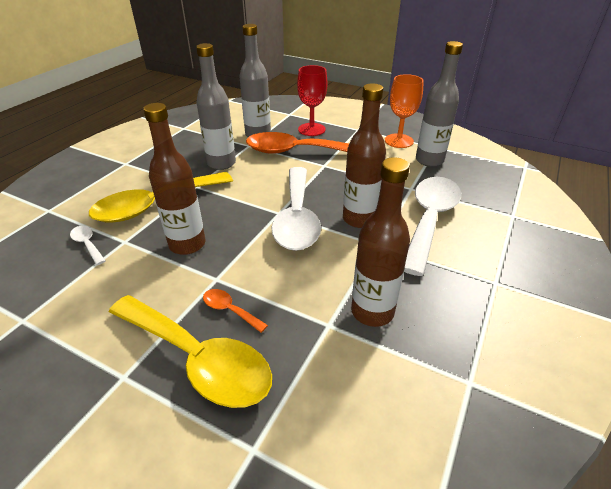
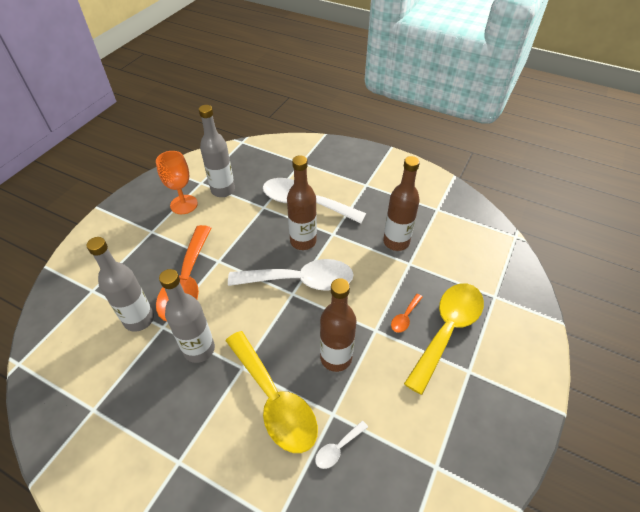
camera: 90 degrees left, 10 degrees up
red goblet [297,65,327,136] -> none

